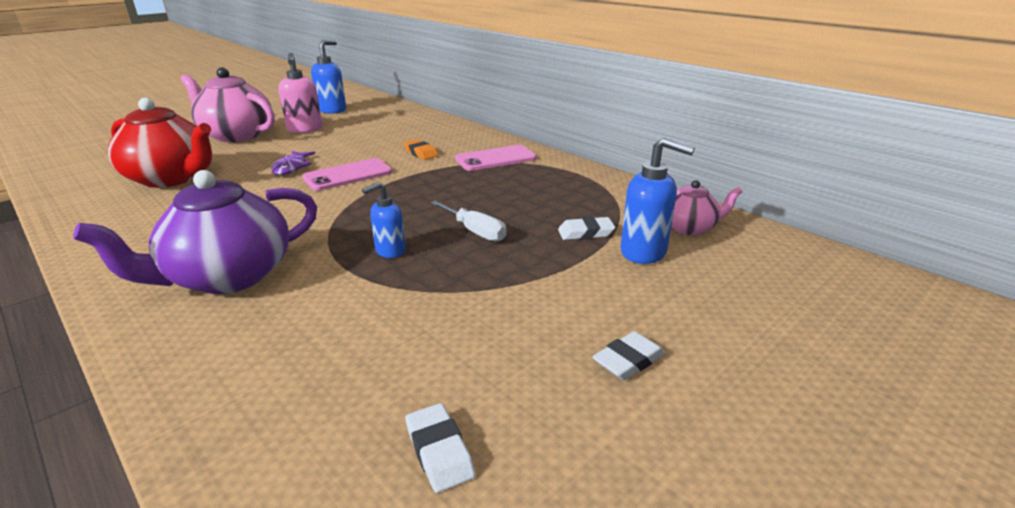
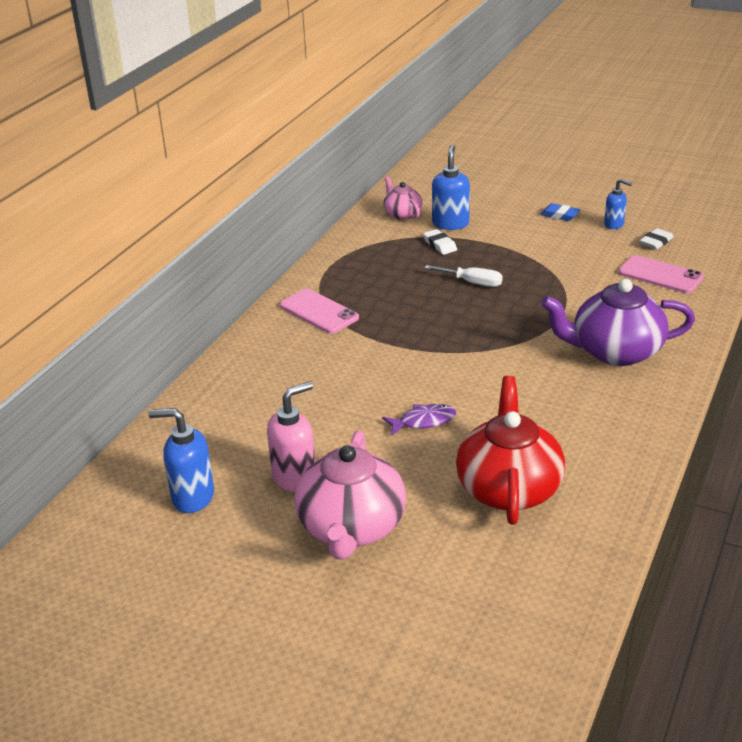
camera: 110 degrees left, 5 degrees up
purple teapot [73,170,317,294] -> purple teapot turned 150 degrees clockwise [541,279,695,366]
pink phone [302,158,392,191] -> pink phone moved to [618,255,704,293]
blue soap dispenser [362,182,406,258] -> blue soap dispenser moved to [604,179,632,229]
orange eraser [403,139,439,160] -> none
white screwdriver [431,200,507,242] -> white screwdriver turned 90 degrees clockwise [424,265,502,287]
white eraser [592,331,665,380] -> blue eraser [540,203,581,221]

